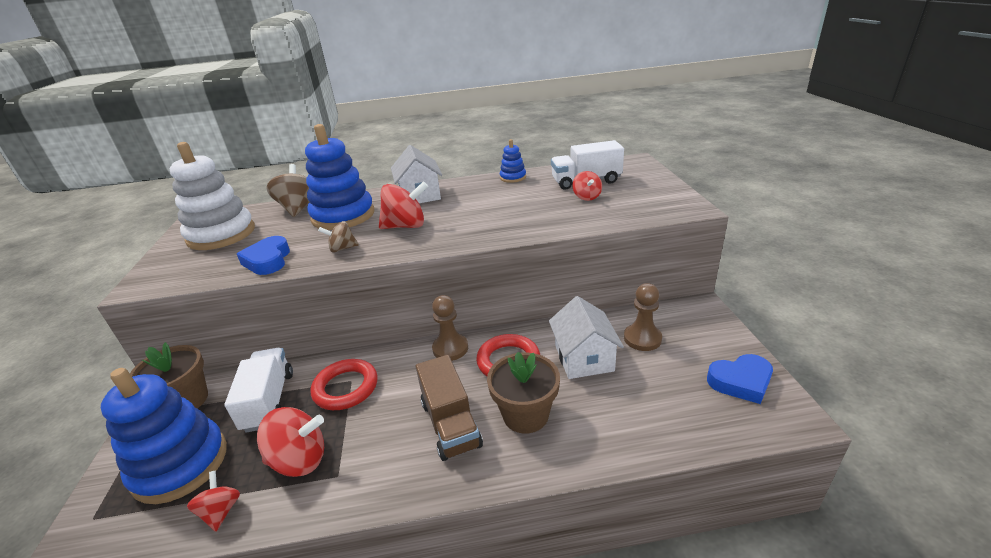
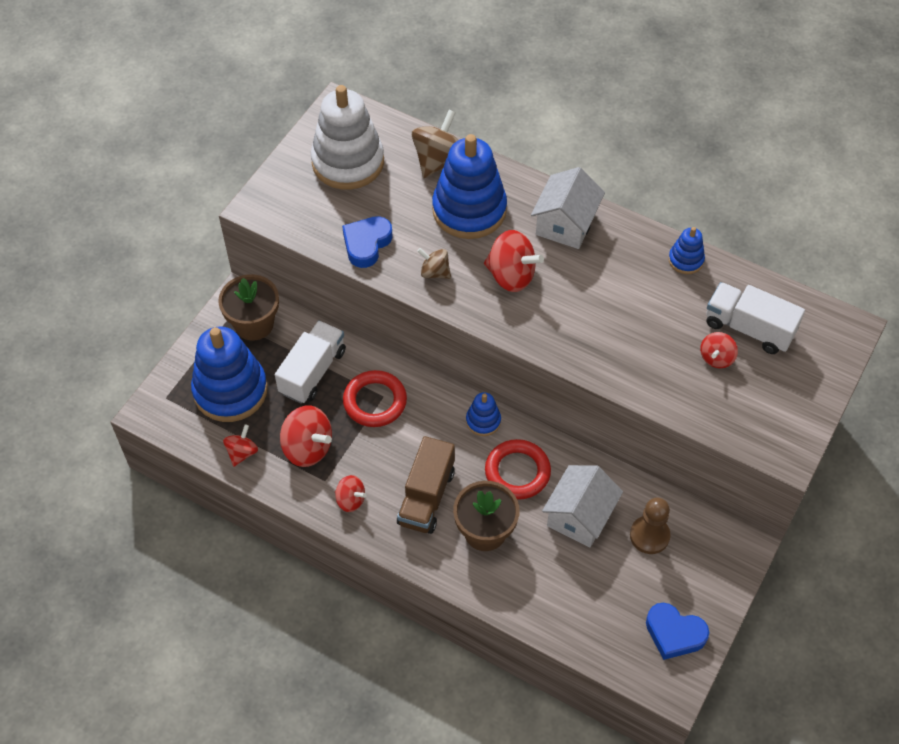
camera: 35 degrees right, 25 degrees up
brown pawn [432,295,468,361] -> blue stacking toy [466,392,501,436]
none -> red spinning top [335,475,367,512]

